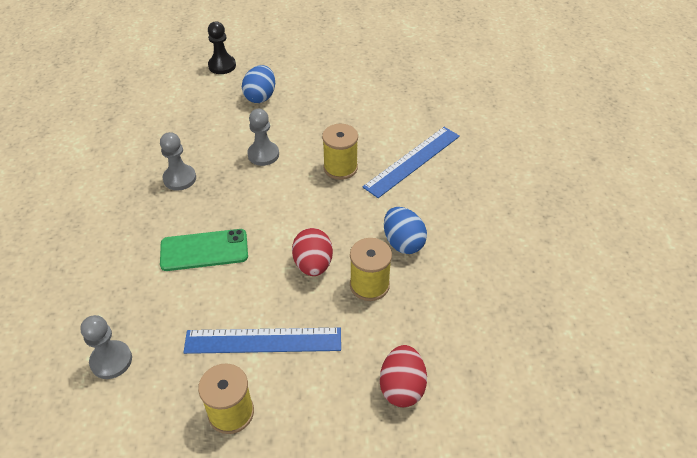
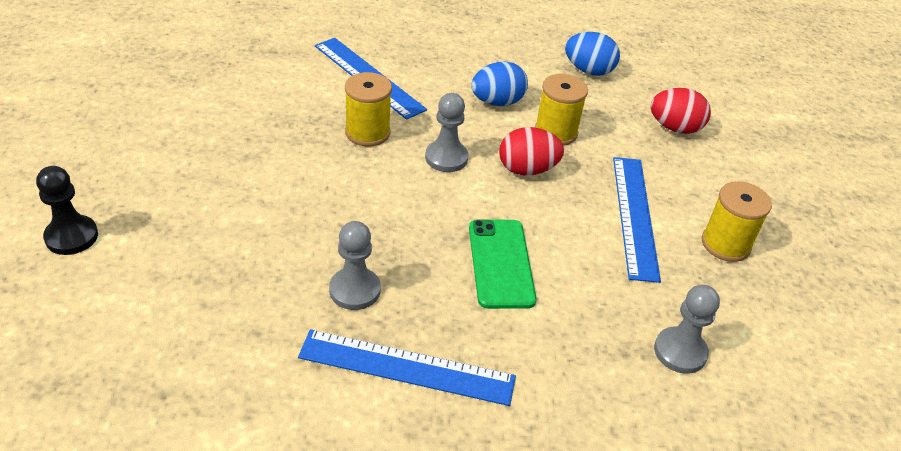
camera: 90 degrees left, 5 degrees down
blue egg [242,65,275,103] -> blue egg moved to [565,32,620,76]
grey pawn [247,109,279,166] -> grey pawn moved to [425,93,468,172]
none -> blue ruler [298,329,516,406]

